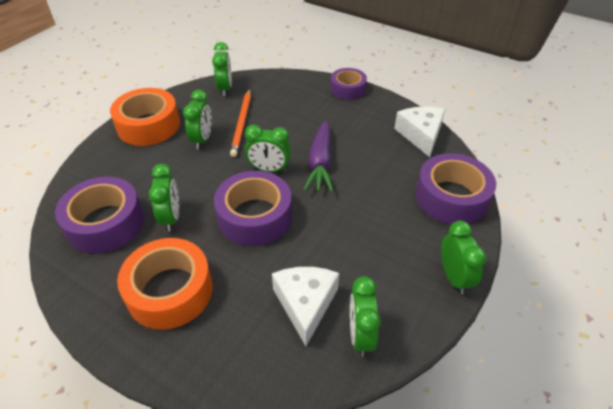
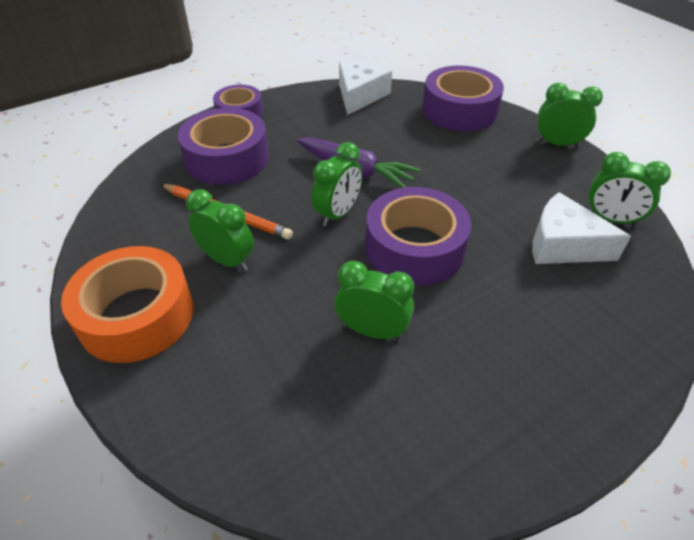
camera: 65 degrees left, 0 degrees up
purple tape [55,177,144,254] -> purple tape moved to [178,108,269,185]
orange tape [117,238,213,330] -> none
green clock [212,42,232,96] -> none
white cheese [394,106,445,157] -> white cheese turned 90 degrees clockwise [339,61,392,115]

